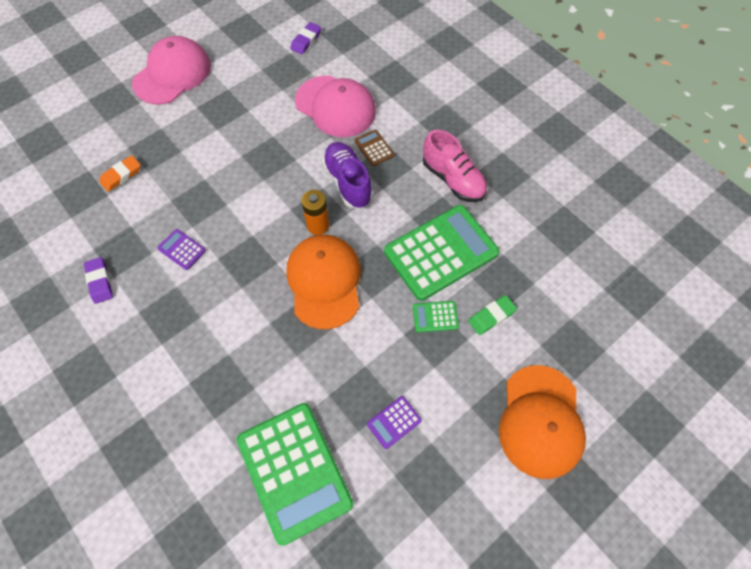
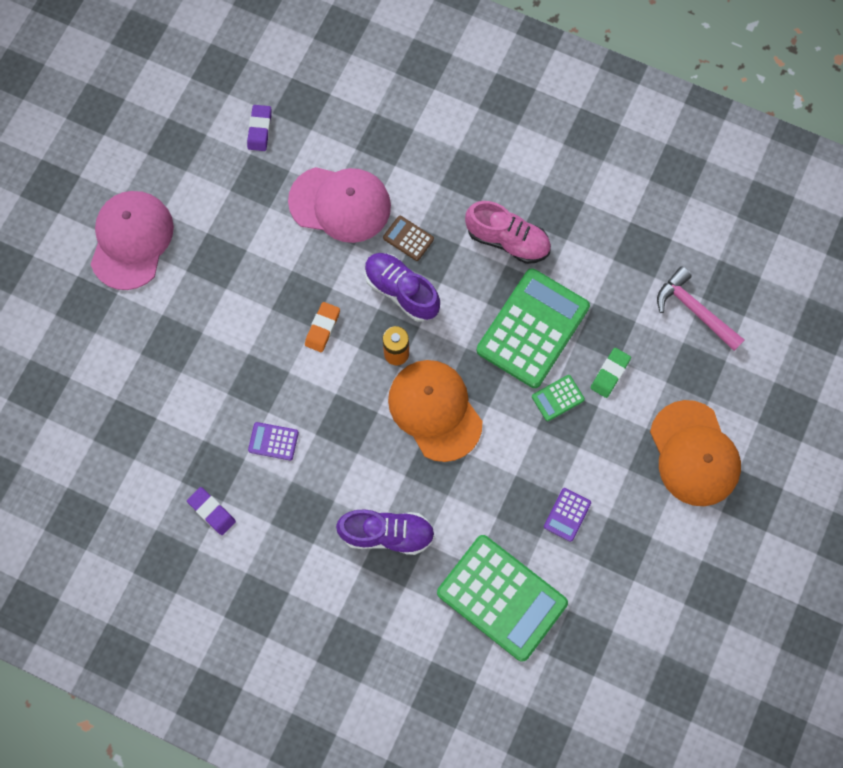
camera: 25 degrees left, 10 degrees up
orange eraser [99,155,141,192] -> orange eraser moved to [305,302,340,352]
none -> purple shoe [336,509,435,555]
none -> pink hammer [657,266,744,351]

